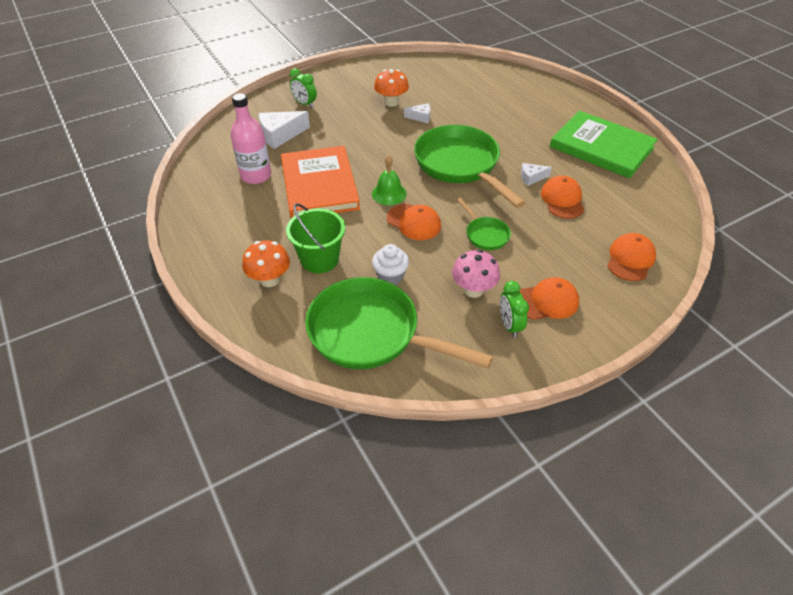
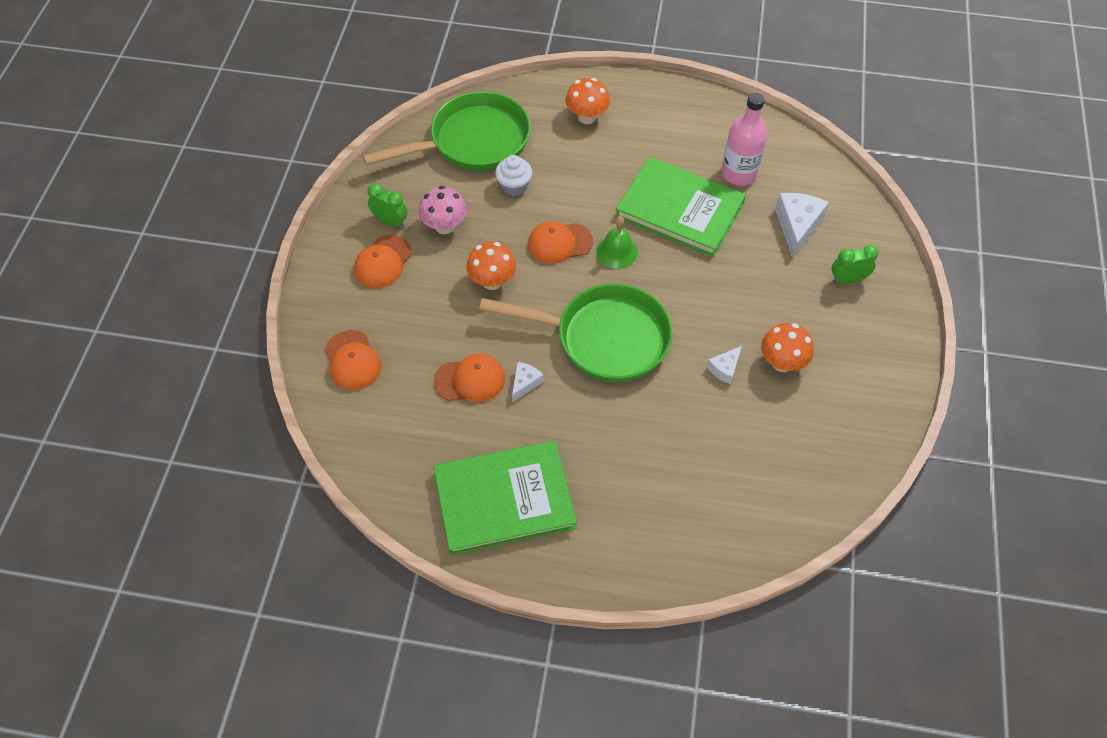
camera: 130 degrees right, 10 degrees up
orange book [281,146,360,218] -> green book [615,157,746,257]
green bucket [286,203,345,273] -> none
green pan [457,198,511,250] -> orange mushroom [466,242,516,290]
orange cap [541,176,584,219] -> orange cap turned 45 degrees counterclockwise [434,354,505,402]

